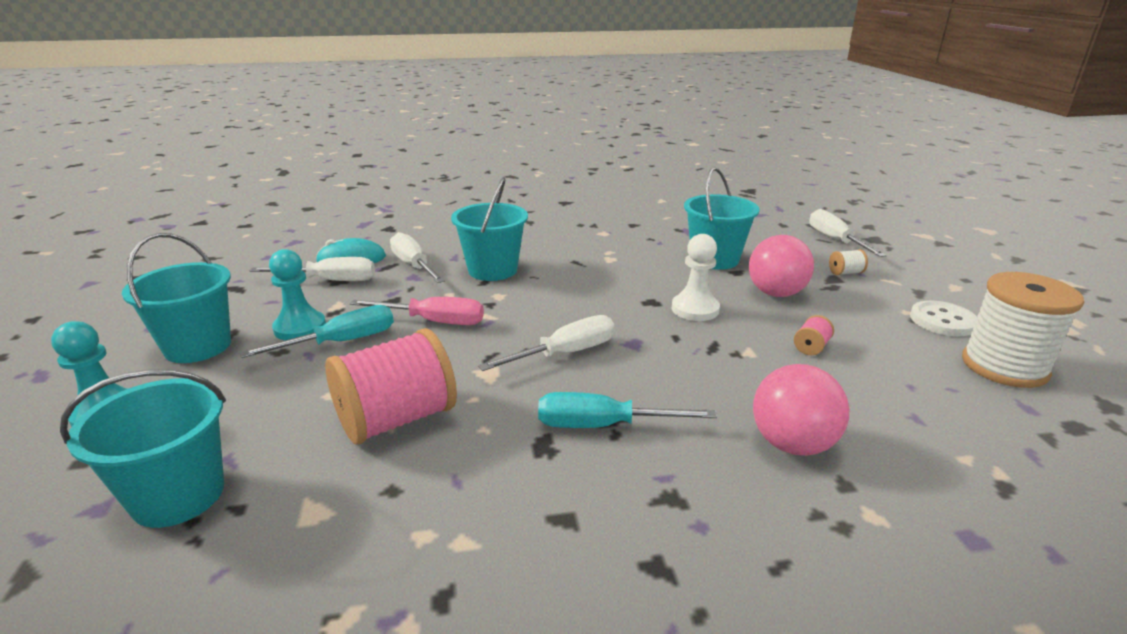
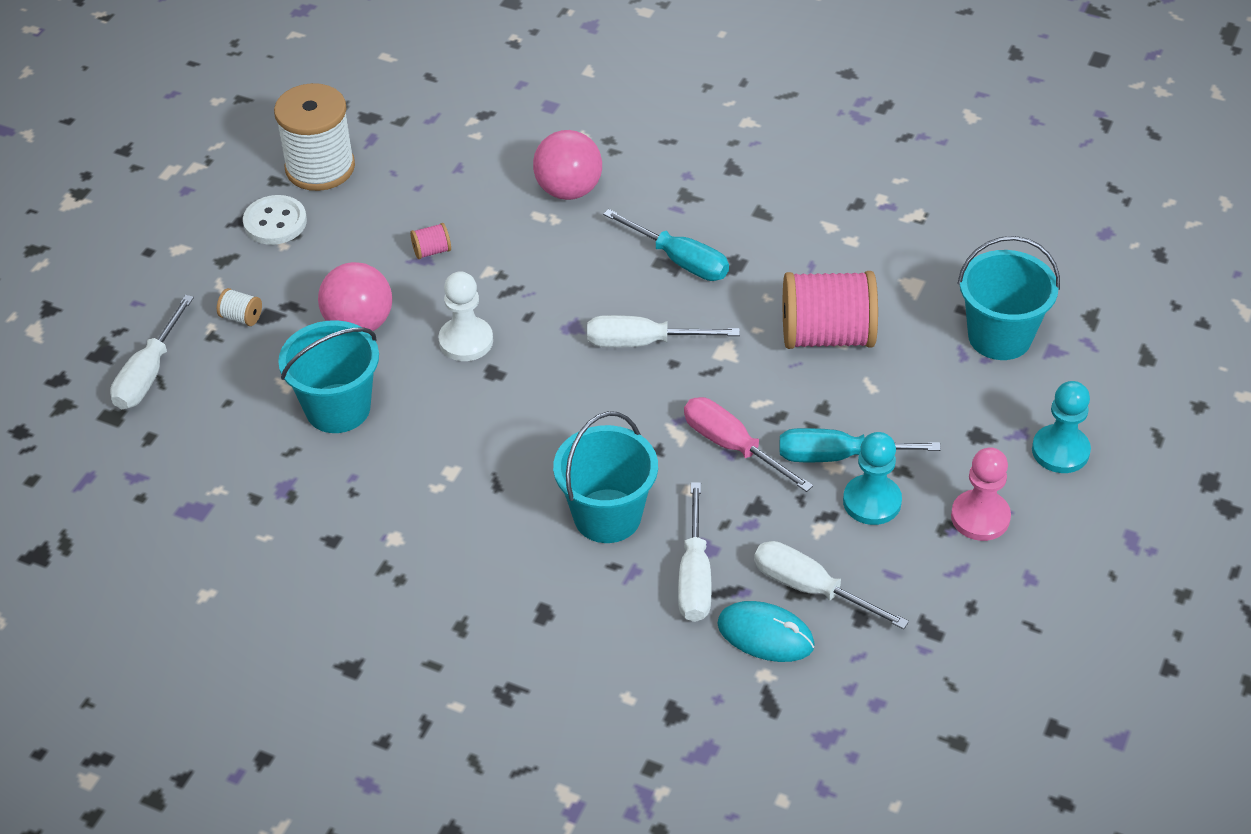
camera: 145 degrees left, 20 degrees up
turquoise bucket [122,233,231,363] -> pink pawn [951,447,1011,541]

